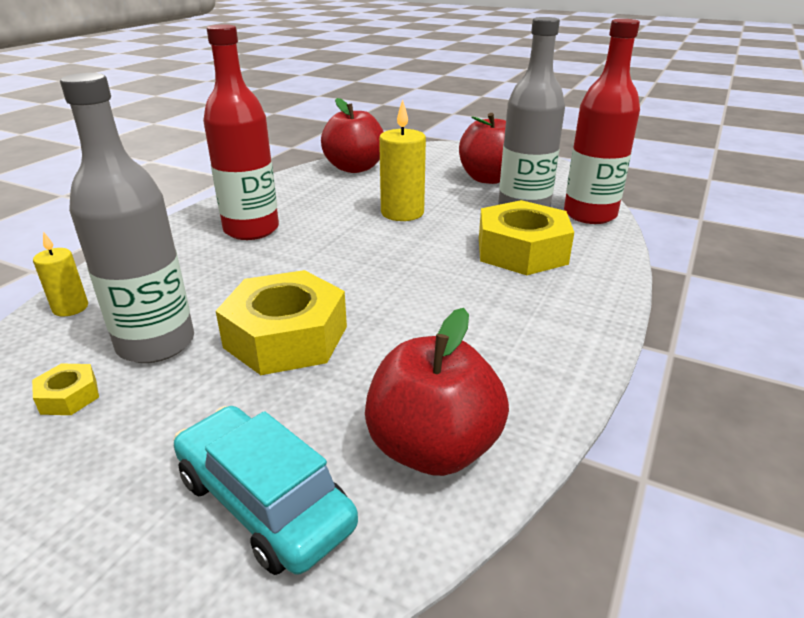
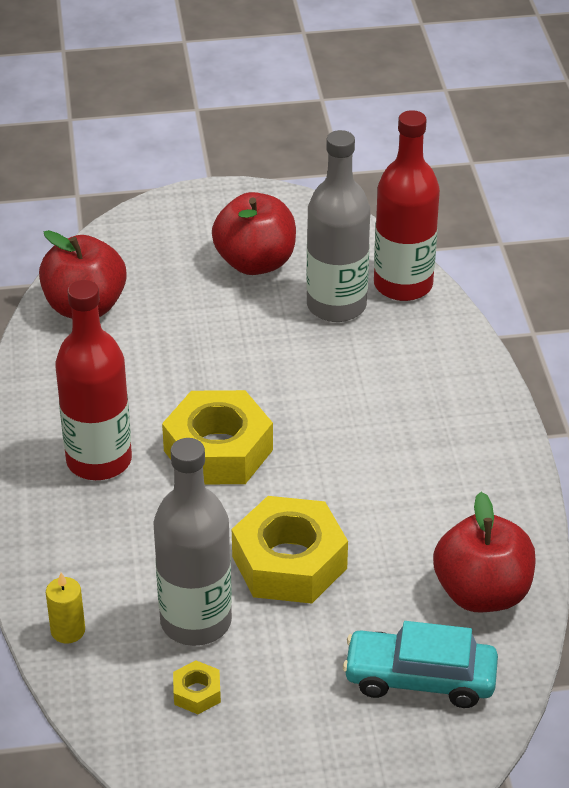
camera: 35 degrees left, 10 degrees up
yellow candle [379,99,426,221] -> none
yellow nut [479,200,574,275] -> yellow nut moved to [162,390,273,484]

